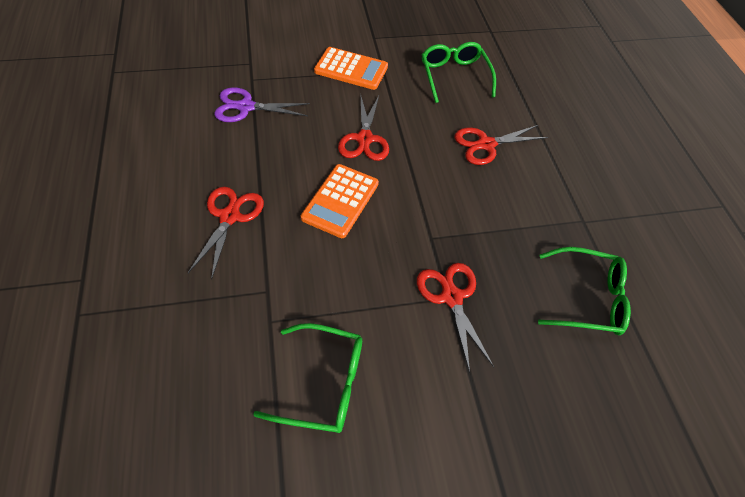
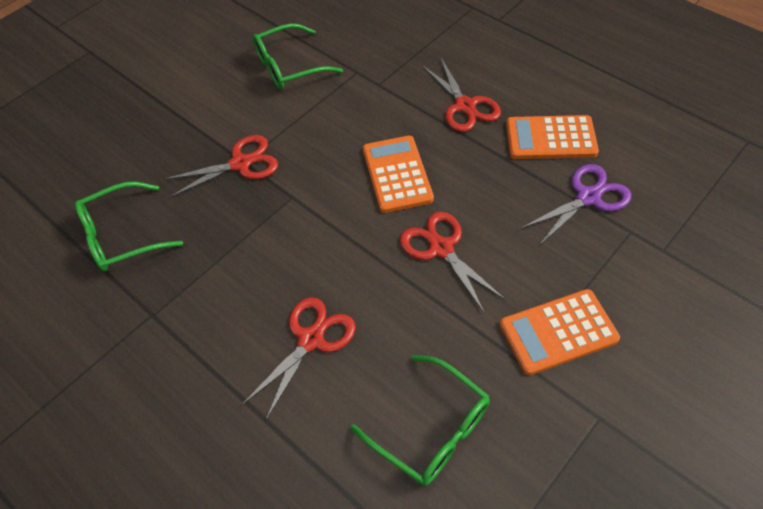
camera: 150 degrees right, 0 degrees up
red scissors [417,263,494,373] -> red scissors turned 60 degrees counterclockwise [164,135,278,197]
none -> orange calculator [506,115,599,159]

